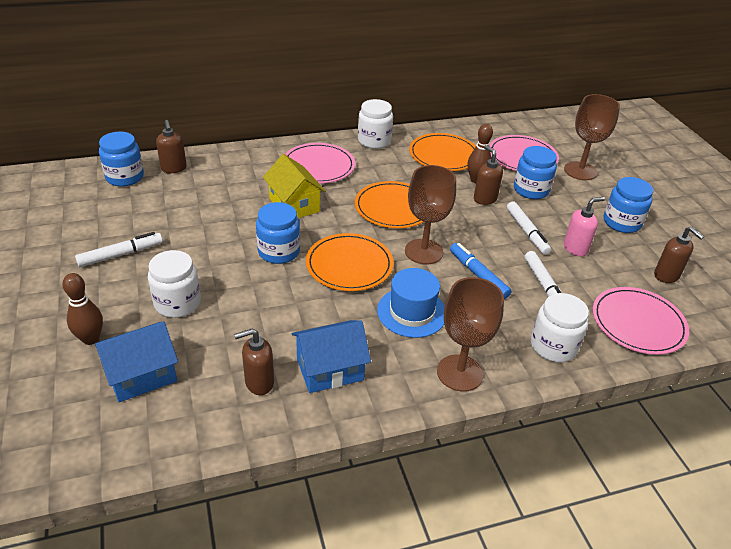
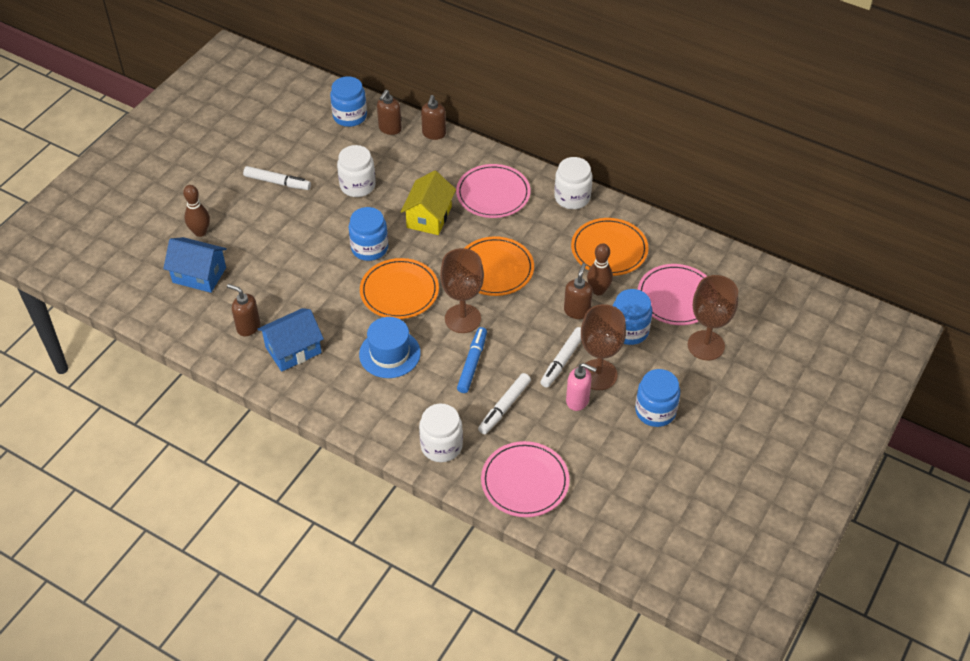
camera: 50 degrees right, 10 degrees up
white jar [148,250,201,318] -> white jar moved to [337,145,376,197]
blue house [292,320,371,393] -> blue house turned 60 degrees counterclockwise [258,308,324,372]
brown goblet [437,277,504,392] -> brown goblet moved to [581,304,626,390]
brown soap dispenser [654,227,704,283] -> brown soap dispenser moved to [421,95,446,140]

